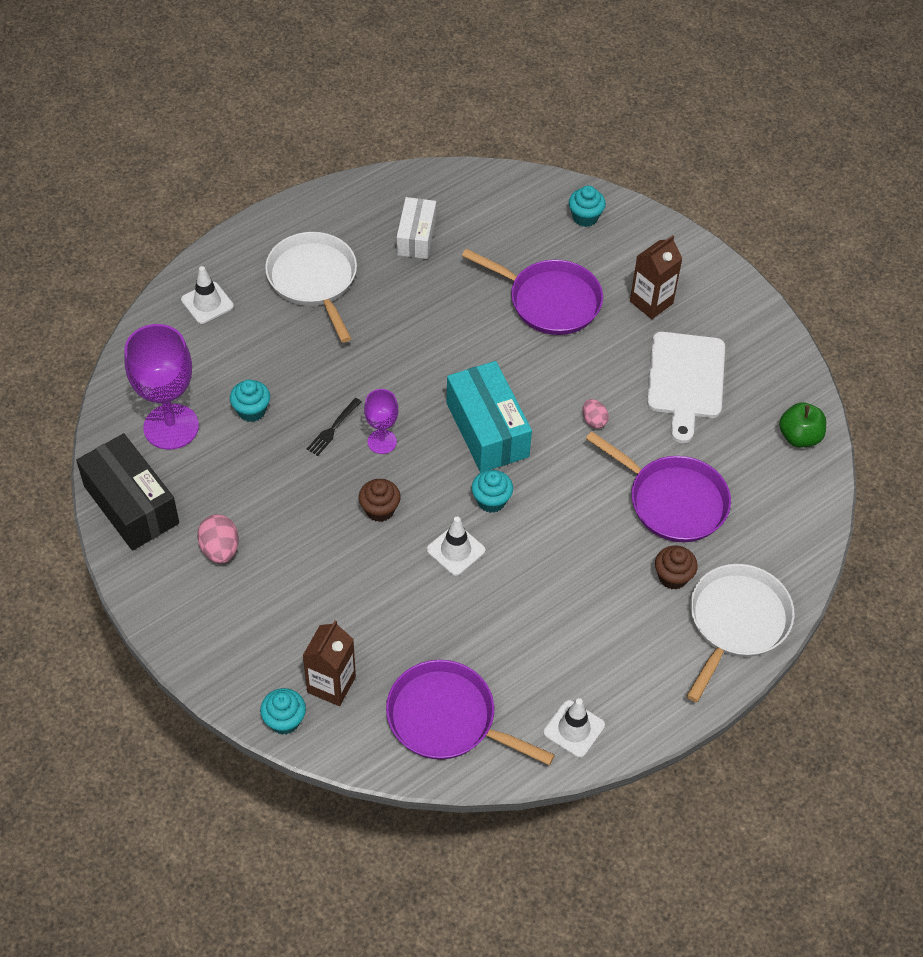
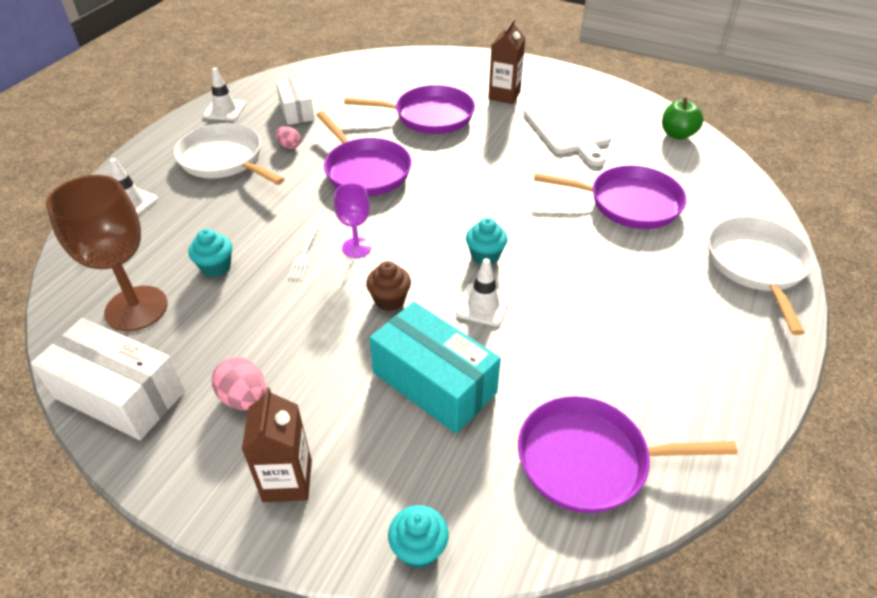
camera: 25 degrees left, 10 degrees down
black box [76,433,179,551] -> white box [31,318,185,440]
purple goblet [124,324,199,450] -> brown goblet [46,175,168,331]
brown carton [303,620,356,706] -> brown carton moved to [242,387,312,502]
black fork [307,398,362,456] -> white fork [288,224,319,280]
turquoise box [446,361,532,472] -> turquoise box moved to [369,302,501,434]
white traffic cone [544,698,605,758] -> white traffic cone moved to [203,68,246,121]
turquoise cupcake [569,186,606,227] -> none
pink egg [583,399,609,429] -> pink egg moved to [276,126,301,149]
brown cupcake [655,545,698,590] -> none
none -> purple pan [316,111,412,196]

